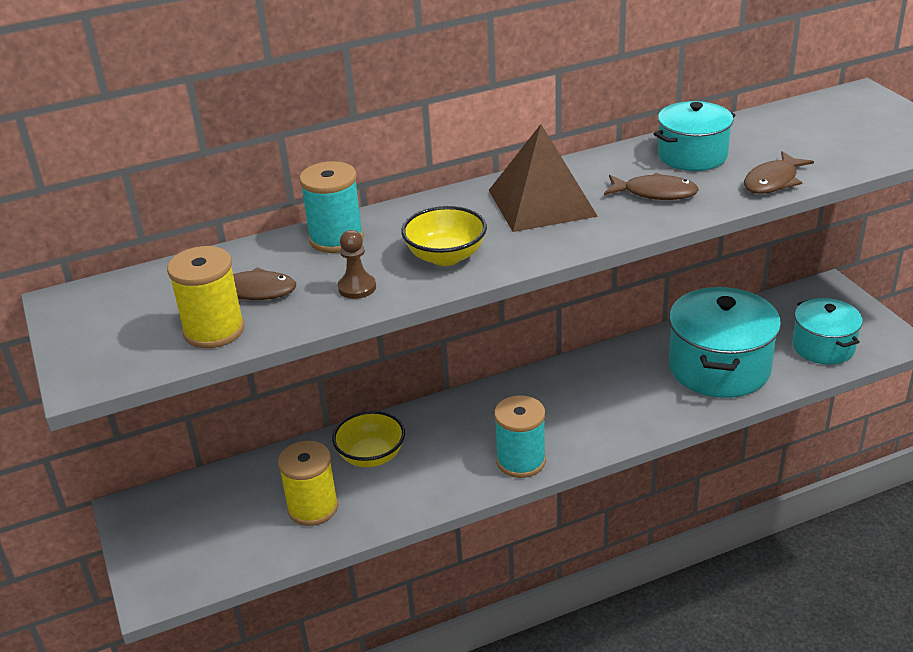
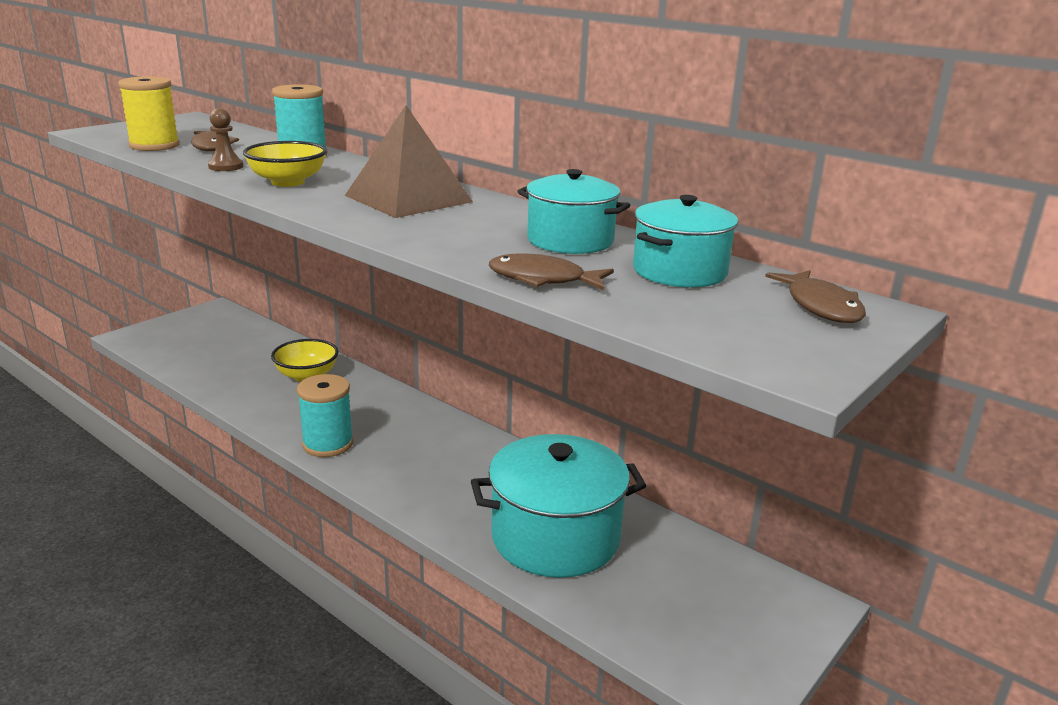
camera: 60 degrees right, 10 degrees down
yellow spool [278,441,338,526] -> none
brown fish [604,173,699,200] -> brown fish moved to [765,270,866,323]
turquoise pot [792,298,863,365] -> turquoise pot moved to [633,195,738,287]

